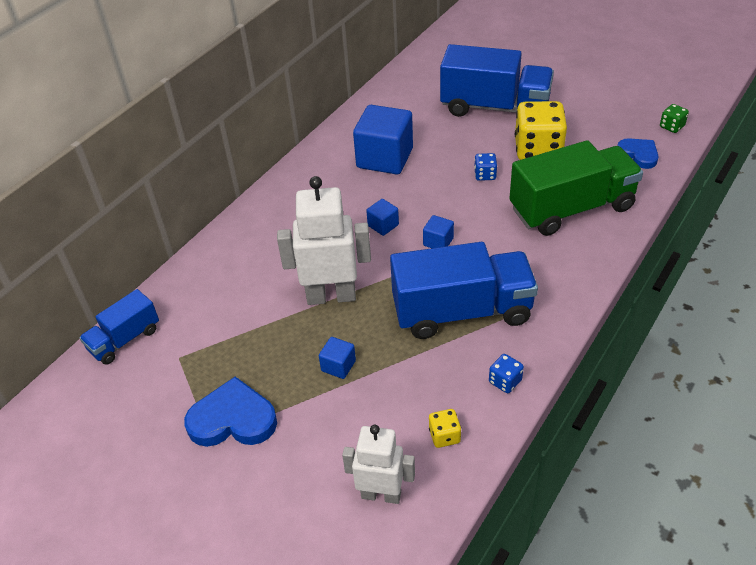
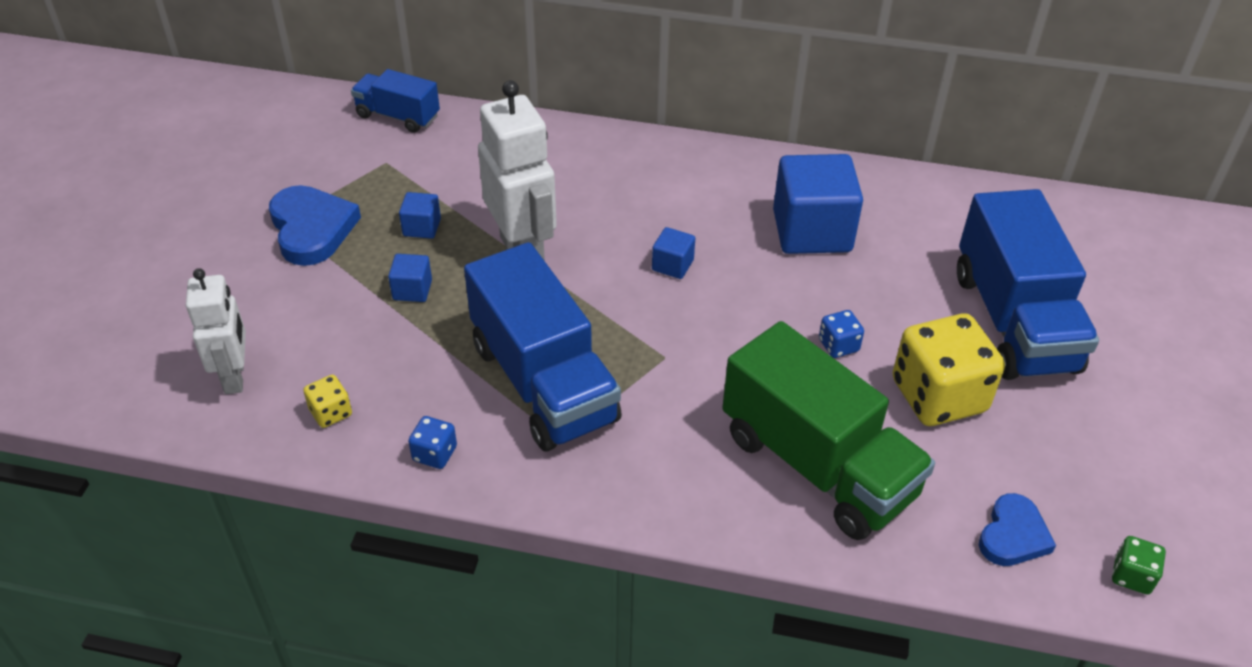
camera: 65 degrees right, 0 degrees up
blue cube [423,215,454,248] -> blue cube moved to [399,192,441,239]

